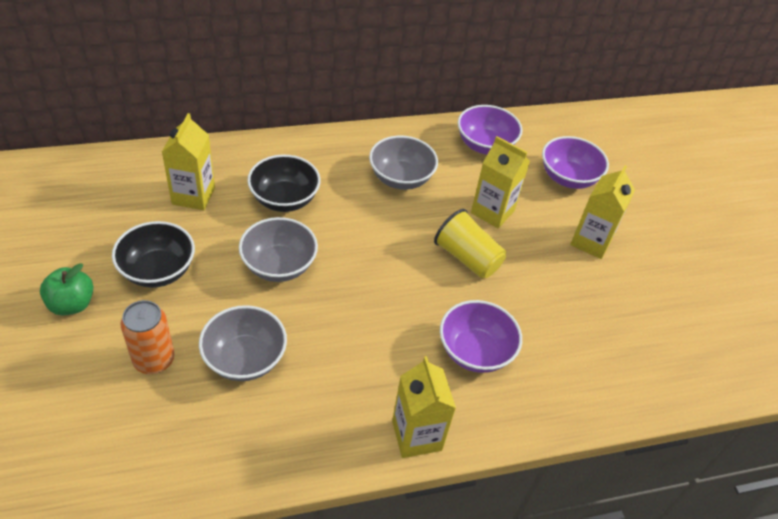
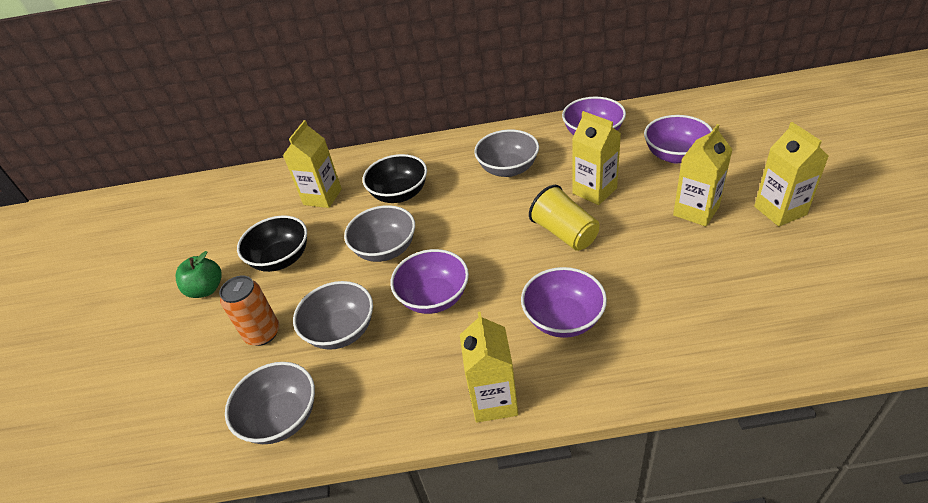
camera: 20 degrees right, 5 degrees down
none -> grey bowl [225,362,315,444]
none -> purple bowl [390,249,469,314]
none -> yellow carton [754,122,829,226]

